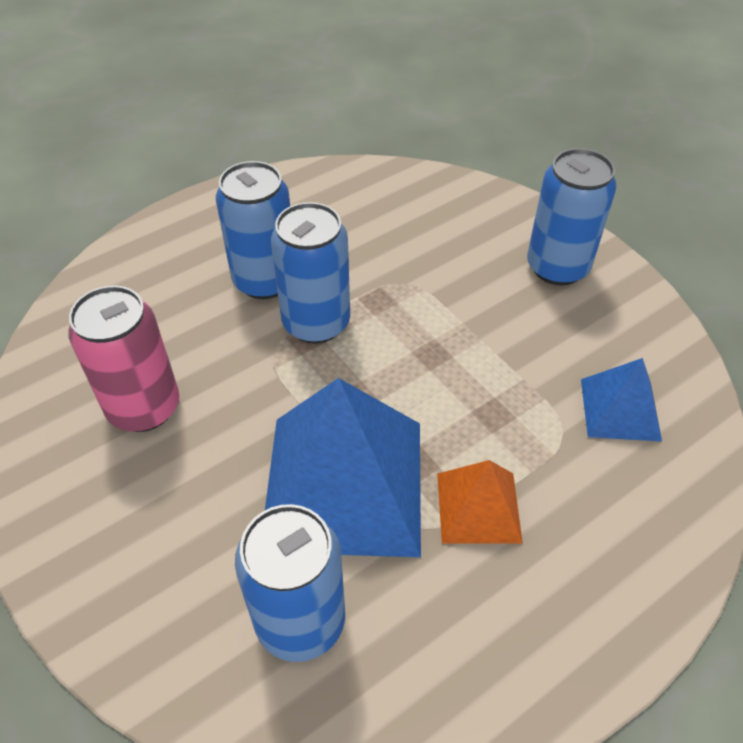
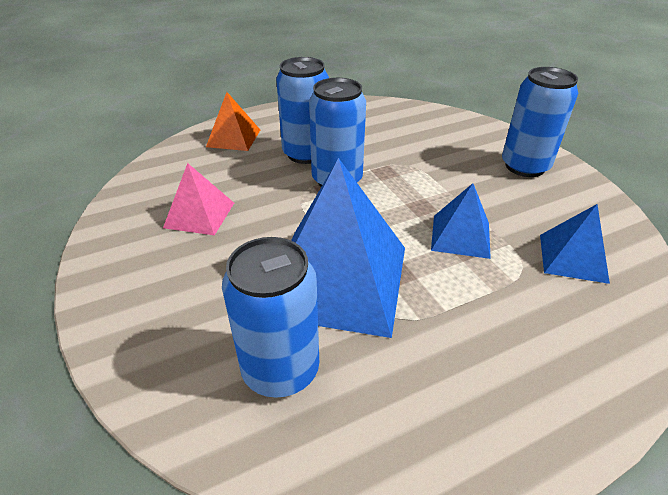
camera: 10 degrees right, 10 degrees down
pink can [68,286,179,432] -> pink pyramid [163,163,234,235]
orange pyramid [437,460,523,544] -> orange pyramid moved to [206,92,260,151]
none -> blue pyramid [431,183,491,259]

